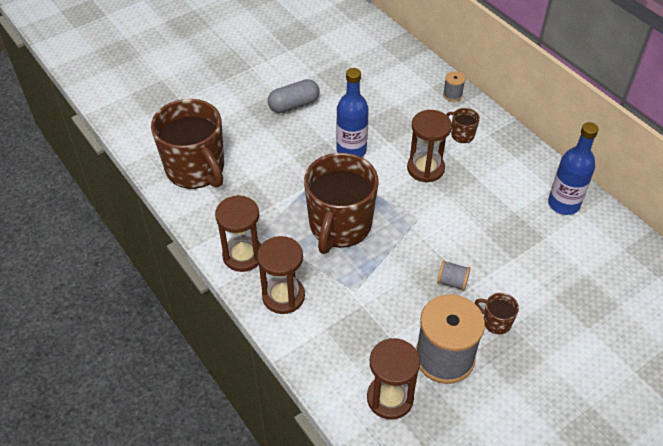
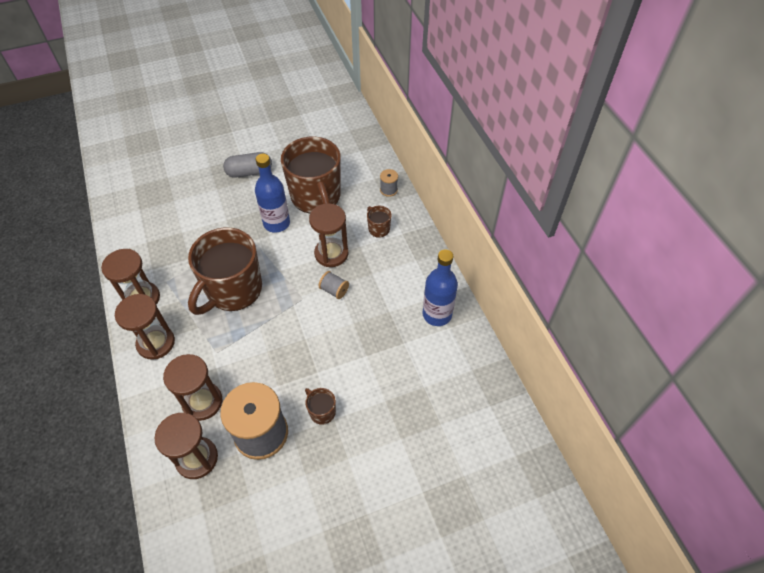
camera: 15 degrees right, 5 degrees up
brown mug [151,99,224,189] -> brown mug moved to [281,137,341,213]
grey spool [437,260,470,291] -> grey spool moved to [319,271,349,299]
none -> brown hourglass [163,354,222,421]

